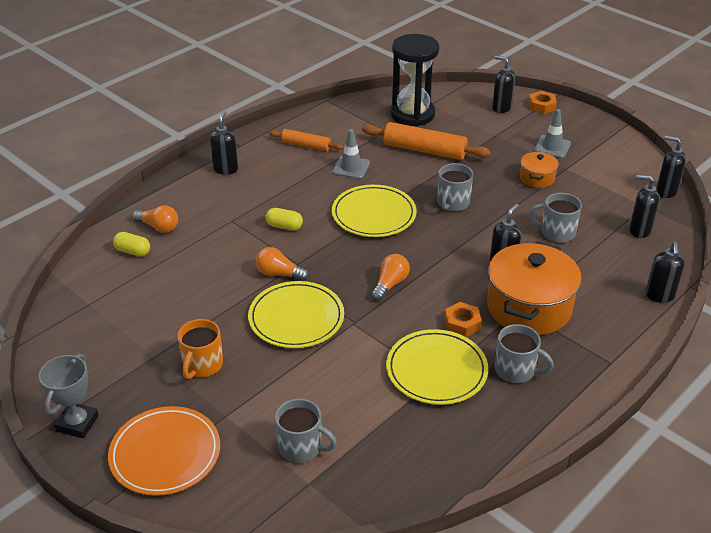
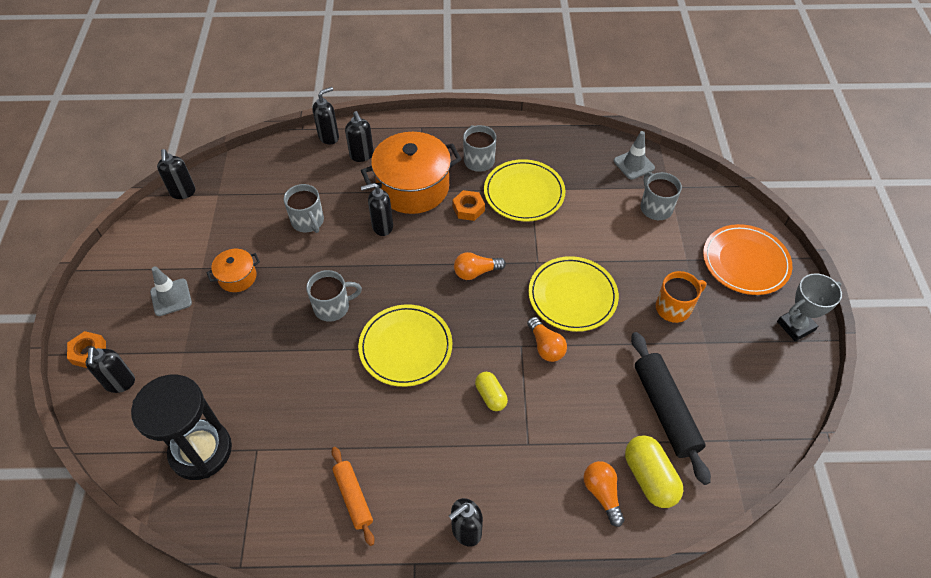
camera: 135 degrees left, 15 degrees up
yellow capsule [113,232,150,257] -> yellow capsule [625,435,683,508], size x1.60
grey traffic cone [332,129,370,179] -> grey traffic cone moved to [614,131,655,180]
orange rolling pin [362,122,491,160] -> none
black soap dispenser [629,175,659,238] -> black soap dispenser moved to [345,111,374,162]
none -> black rolling pin [631,332,711,485]

